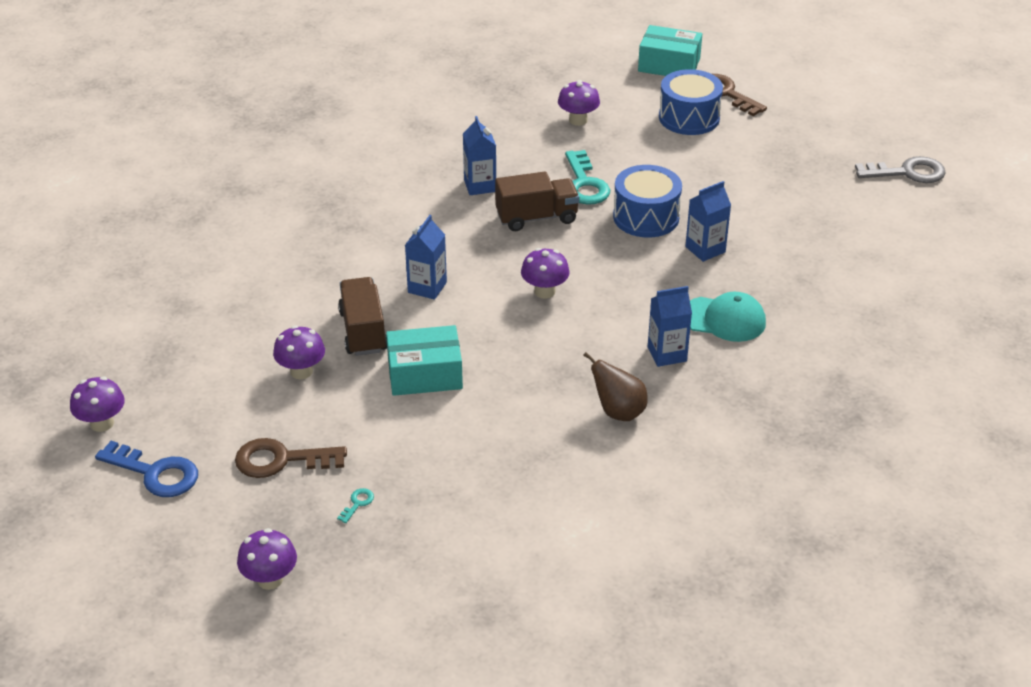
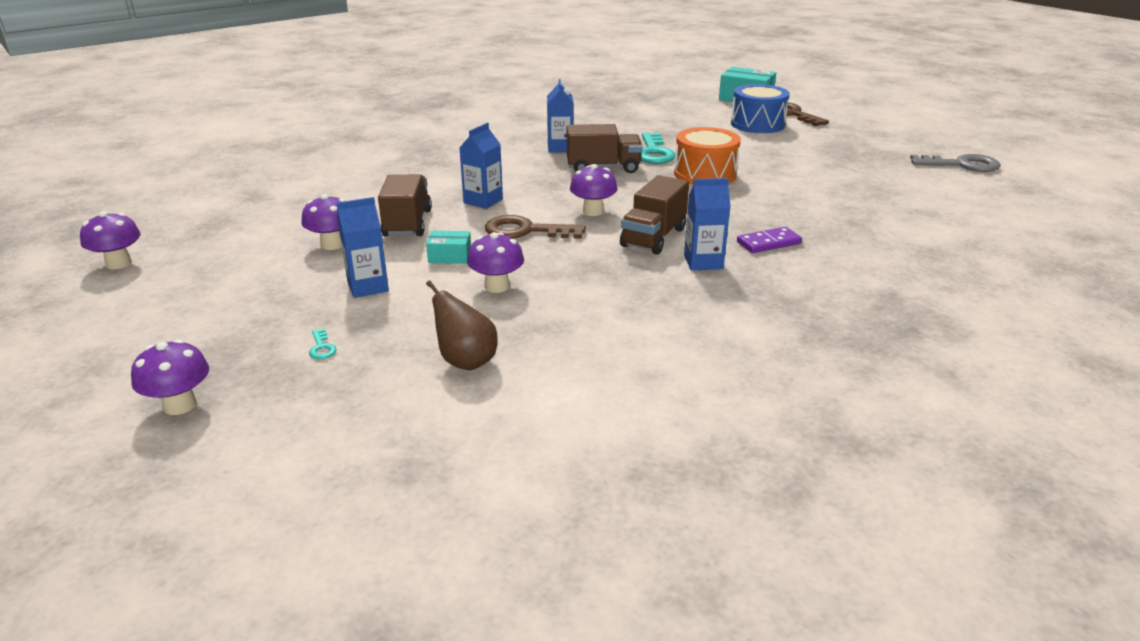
camera: 10 degrees right, 10 degrees down
blue key [95,441,198,497] -> none
brown key [235,438,347,478] -> brown key moved to [485,215,586,239]
turquoise key [337,488,374,523] -> turquoise key turned 120 degrees clockwise [309,329,337,359]
turquoise box [386,325,463,396] -> turquoise box [426,231,471,264], size x0.55
purple mushroom [558,80,600,126] -> purple mushroom moved to [467,232,524,293]
brown pear [583,352,647,421] -> brown pear moved to [426,280,498,370]
blue drum [613,165,682,237] -> orange drum [674,127,741,185]
blue carton [685,181,731,262] -> blue carton moved to [337,197,389,298]
turquoise cap [690,292,766,342] -> purple domino [737,227,802,253]
none -> brown truck [620,175,689,255]

